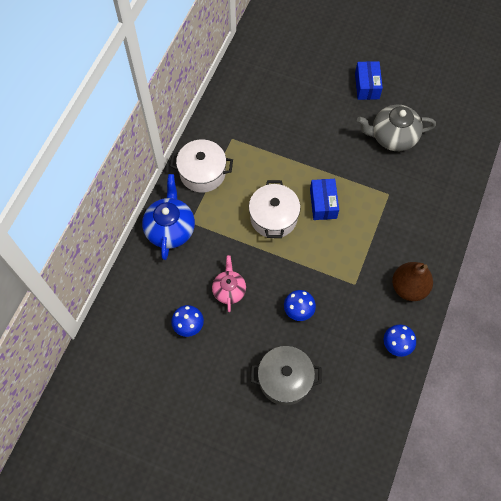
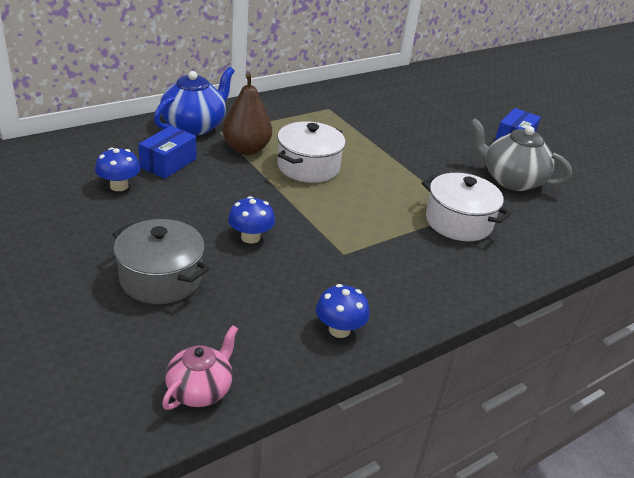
camera: 30 degrees right, 30 degrees down
white pot [170,140,233,193] -> white pot moved to [422,173,511,241]
pink teapot [212,255,246,312] -> pink teapot moved to [162,325,238,410]
blue box [310,179,339,220] -> blue box moved to [138,126,196,179]
brown pear [392,262,433,301] -> brown pear moved to [223,73,272,155]

